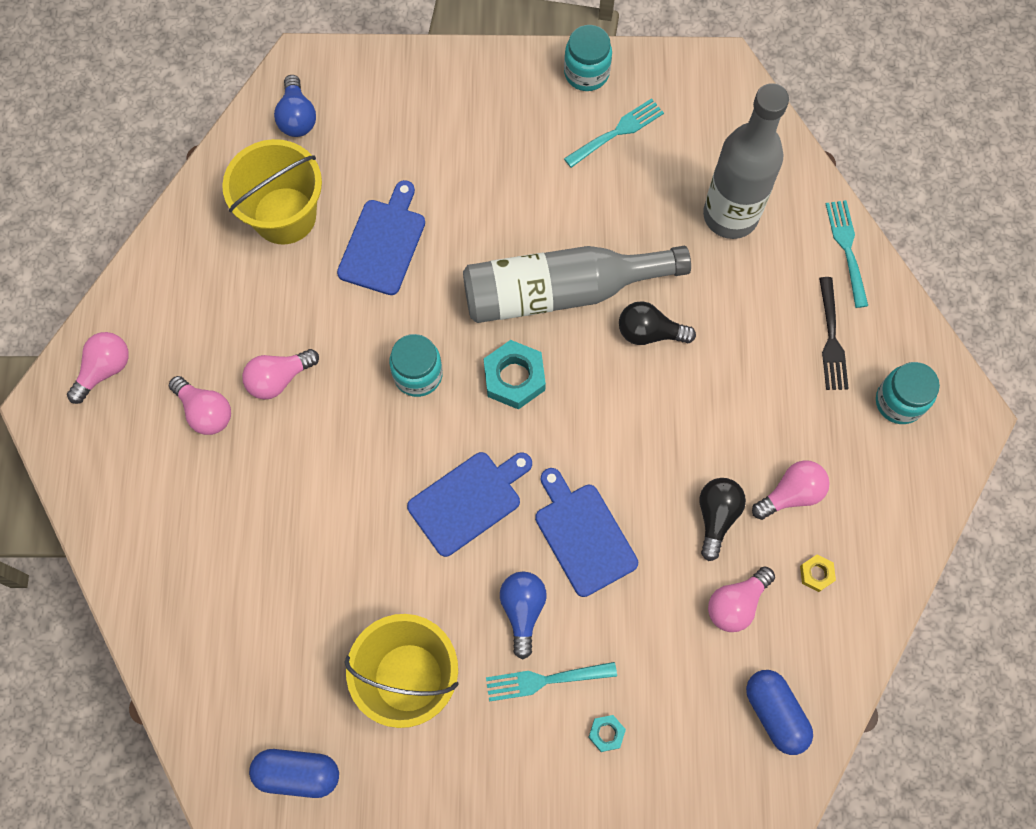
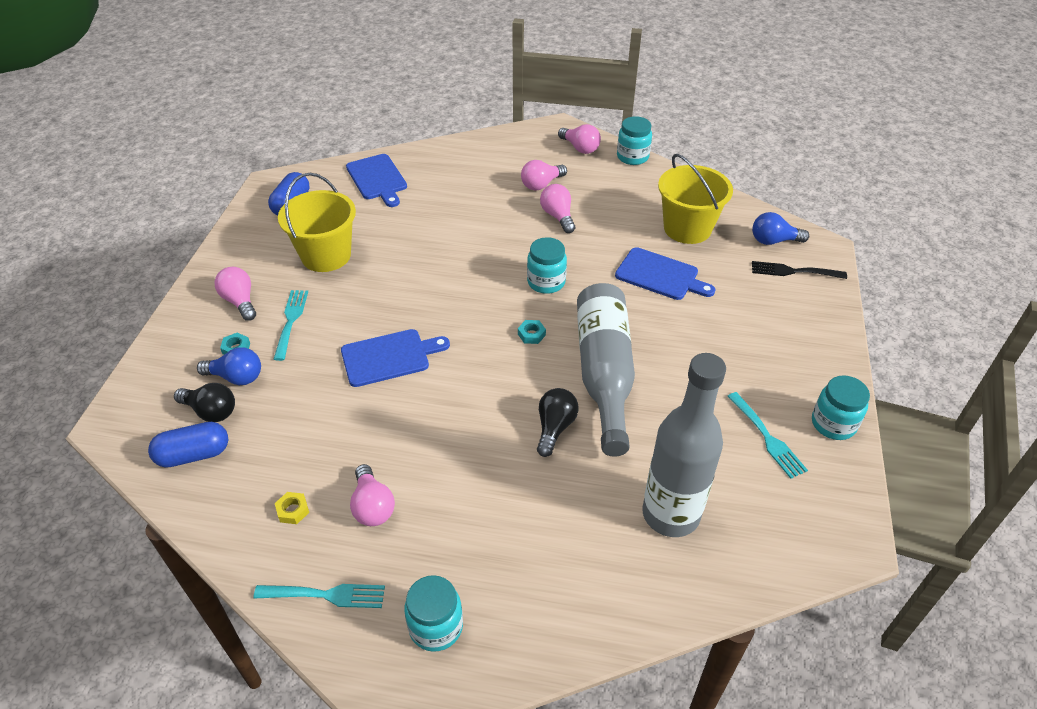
camera: 100 degrees right, 25 degrees down
blue cutting board [407,452,532,557] -> blue cutting board moved to [346,154,407,207]
turquoise nut [484,340,546,410] -> turquoise nut [518,320,546,344], size x0.51
blue light bulb [500,572,547,659] -> blue light bulb moved to [197,347,261,385]
black light bulb [700,478,746,561] -> black light bulb moved to [174,383,235,422]
pink light bulb [708,566,775,632] -> pink light bulb moved to [215,267,256,321]
black fork [819,277,849,390] -> black fork moved to [752,261,847,279]
turquoise fork [826,200,868,308] -> turquoise fork moved to [254,584,385,608]
none -> turquoise jar [617,116,652,165]

